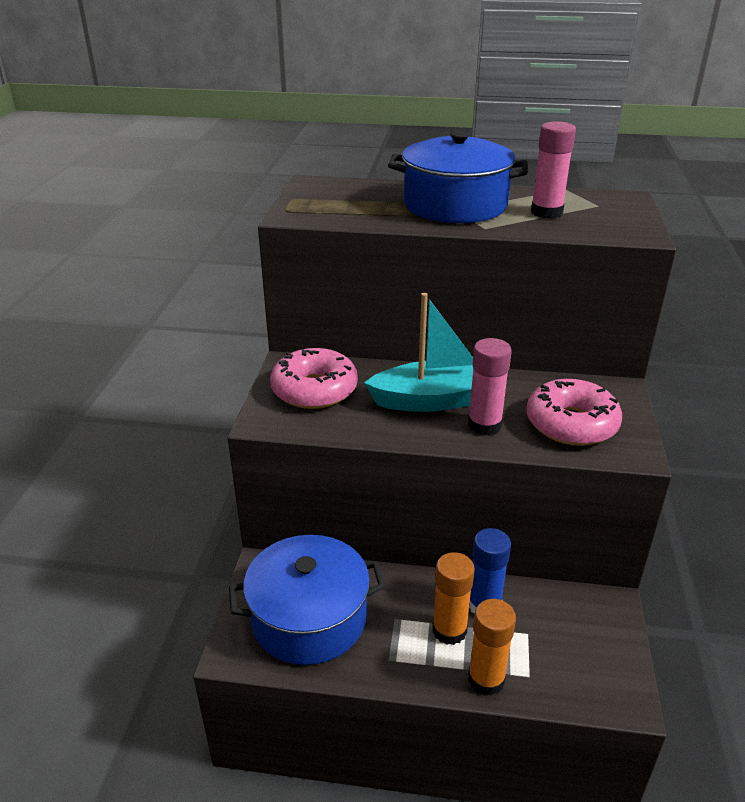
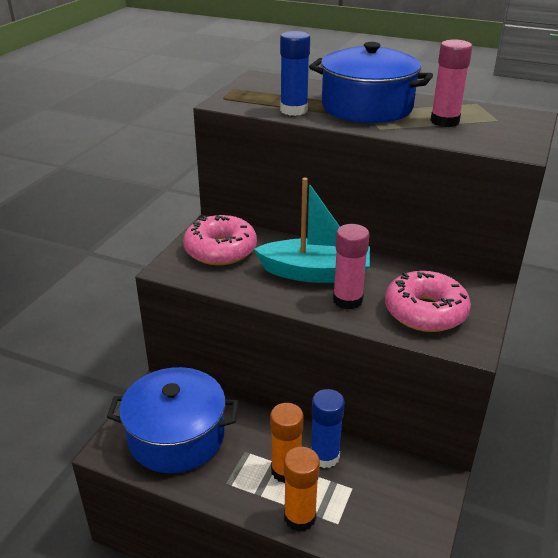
camera: 15 degrees right, 0 degrees up
none -> blue glue stick [280,31,310,116]

